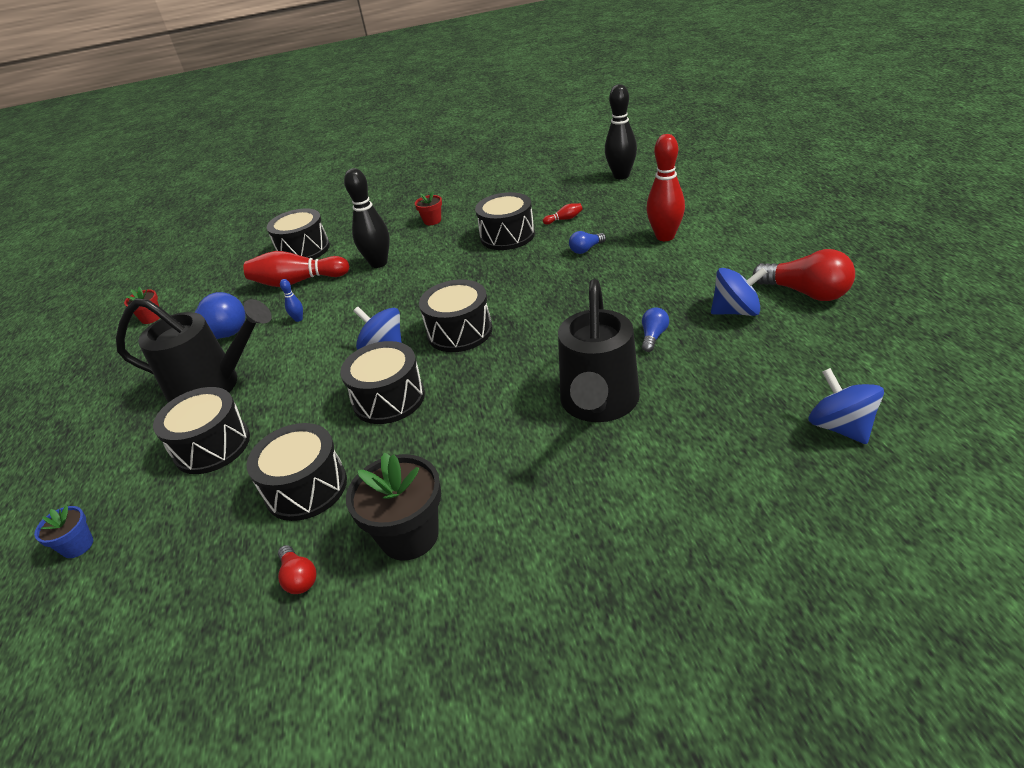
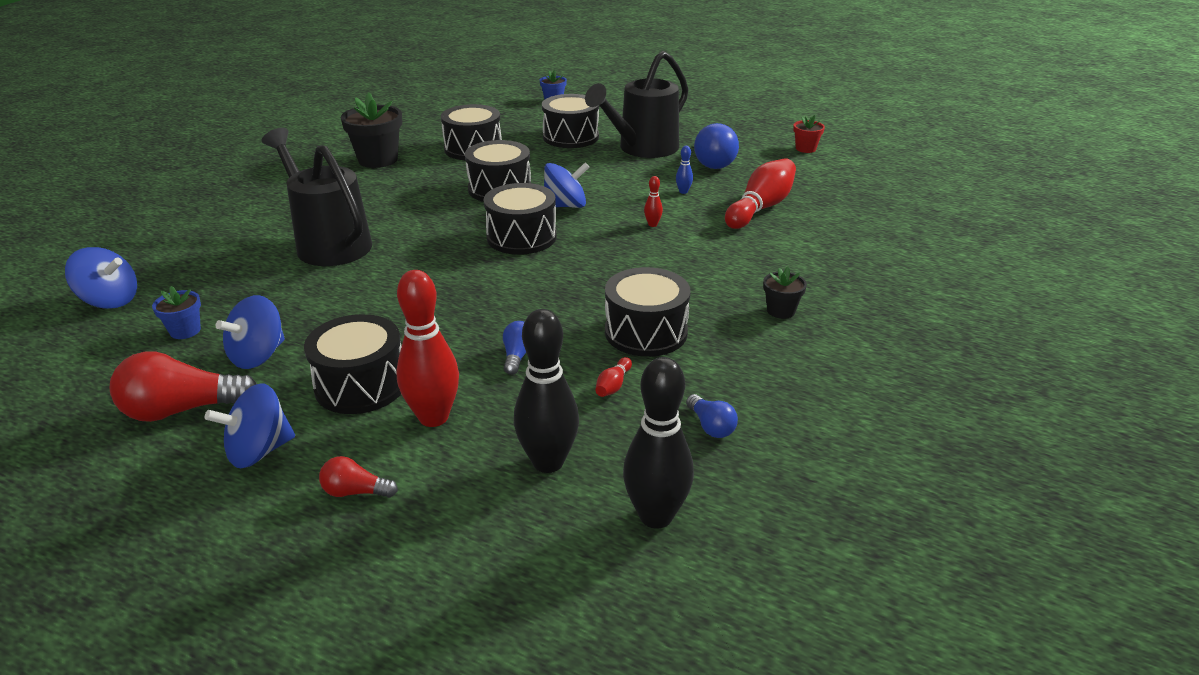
camera: 125 degrees right, 5 degrees down
black drum [267,208,330,260] -> black drum moved to [304,314,401,414]
red light bulb [278,545,316,594] -> red light bulb moved to [319,456,398,498]
black bowling pin [344,168,390,268] -> black bowling pin moved to [514,309,579,473]
red flower pot [415,192,442,225] -> black flower pot [763,267,807,319]
blue light bulb [642,307,669,352] -> blue light bulb moved to [686,394,738,438]
none -> blue flower pot [152,286,201,339]
none -> blue spinning top [205,384,295,468]
none -> red bowling pin [644,176,663,227]

